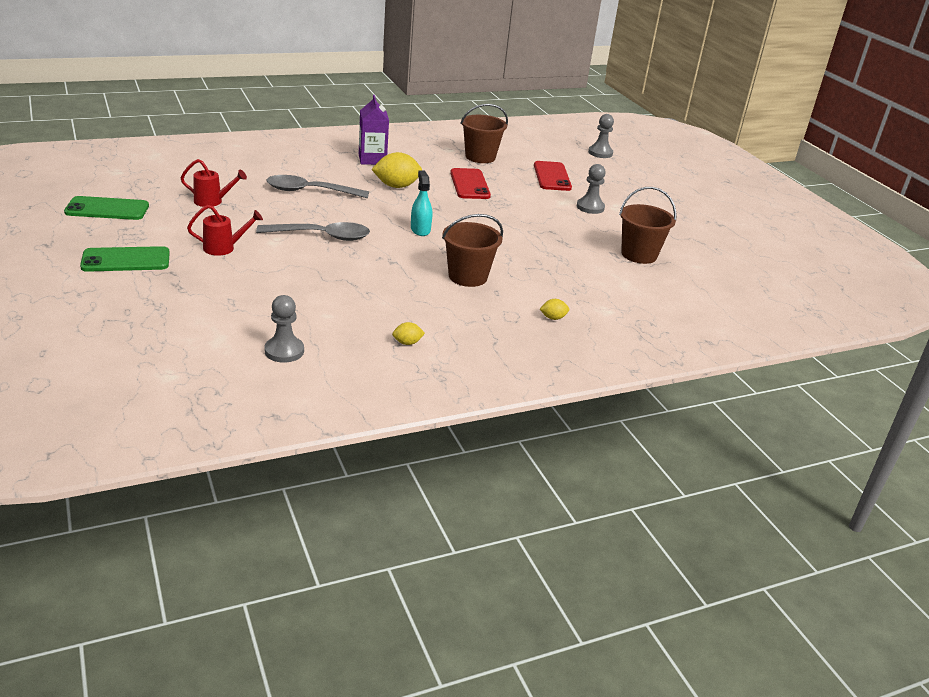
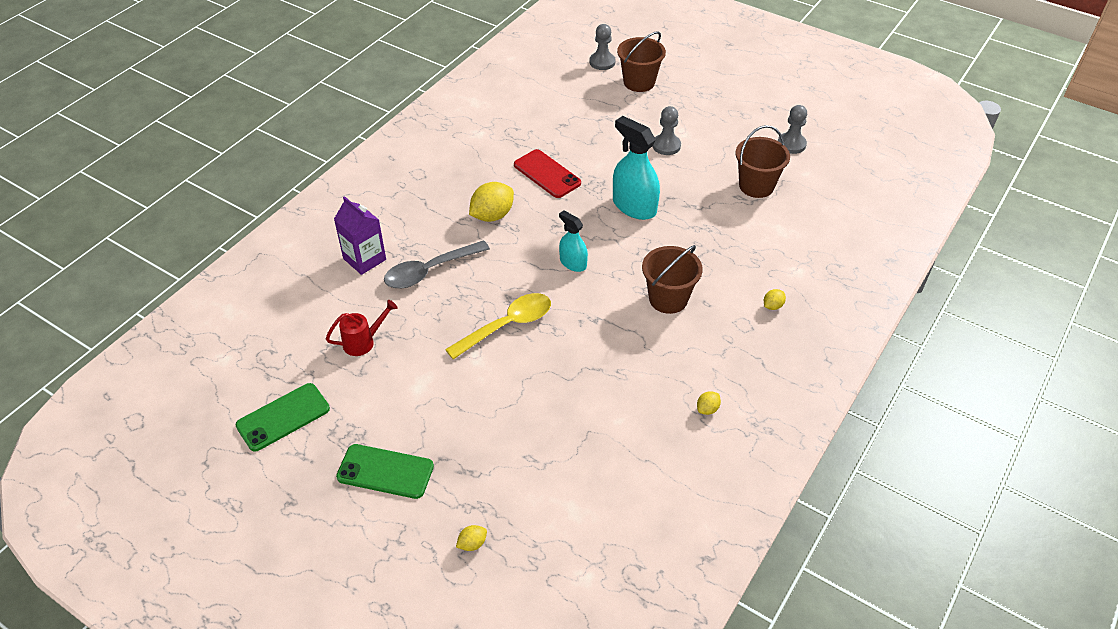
camera: 30 degrees left, 15 degrees up
green phone [80,246,170,272] -> green phone turned 60 degrees clockwise [336,444,434,499]
red watering can [187,205,263,256] -> none
grey spoon [256,222,370,241] -> yellow spoon [445,293,551,359]
grey pawn [265,295,304,363] -> grey pawn moved to [778,105,807,154]
purple carton [359,95,389,165] -> purple carton moved to [334,196,386,275]
brown bucket [461,104,508,163] -> brown bucket moved to [617,31,666,92]
red phone [534,161,572,191] -> none
none -> yellow lemon [456,525,487,551]
none -> turquoise spray bottle [613,116,660,220]

